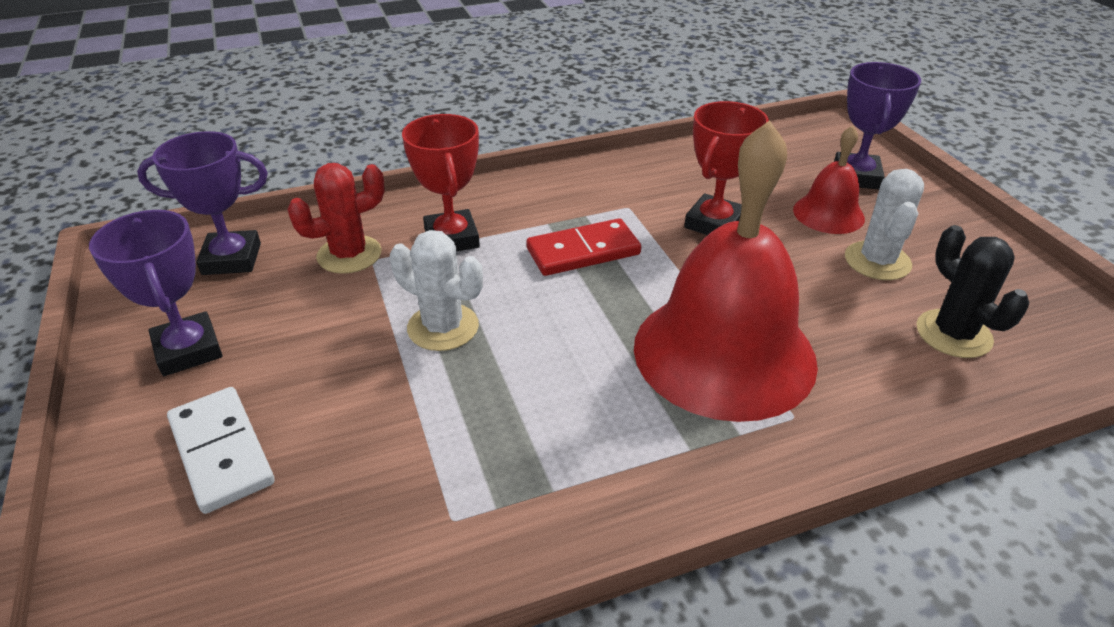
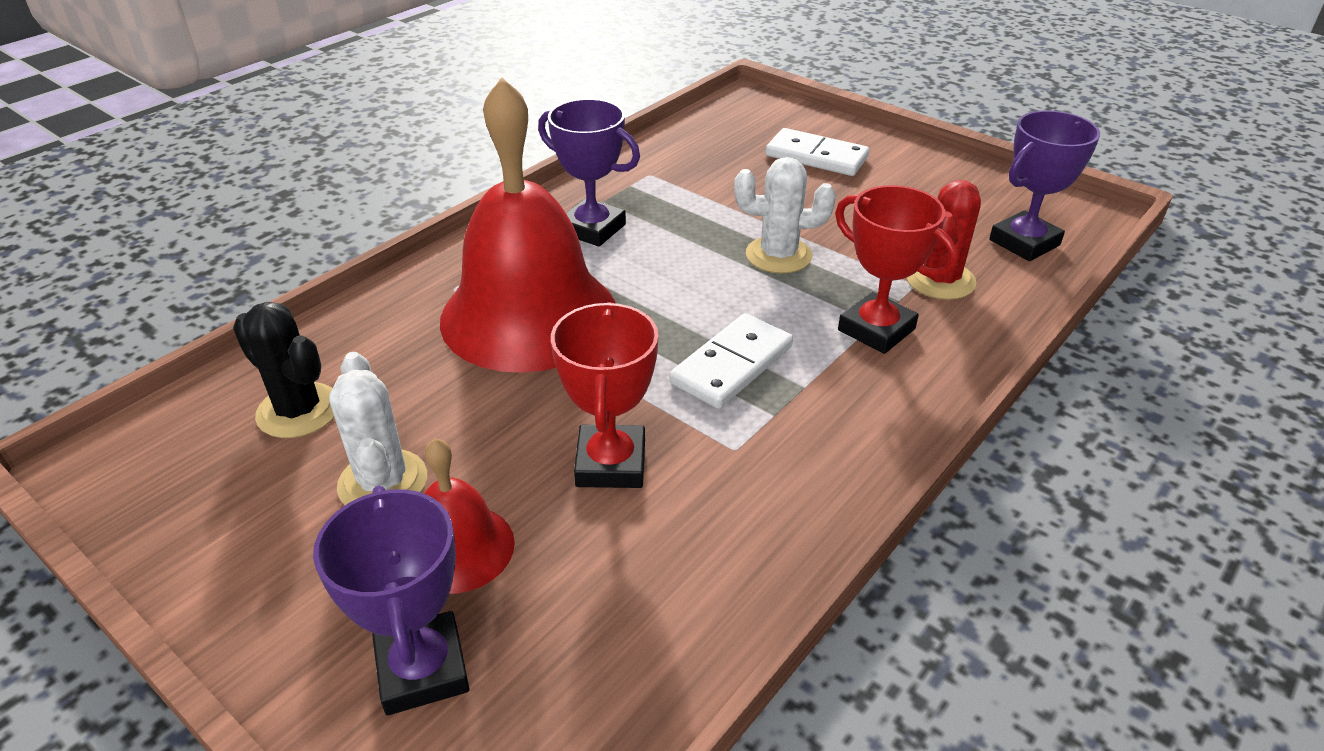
camera: 150 degrees right, 0 degrees up
purple trophy [89,210,222,376] -> purple trophy moved to [538,99,640,247]
red domino [526,218,641,276] -> white domino [669,313,793,409]

